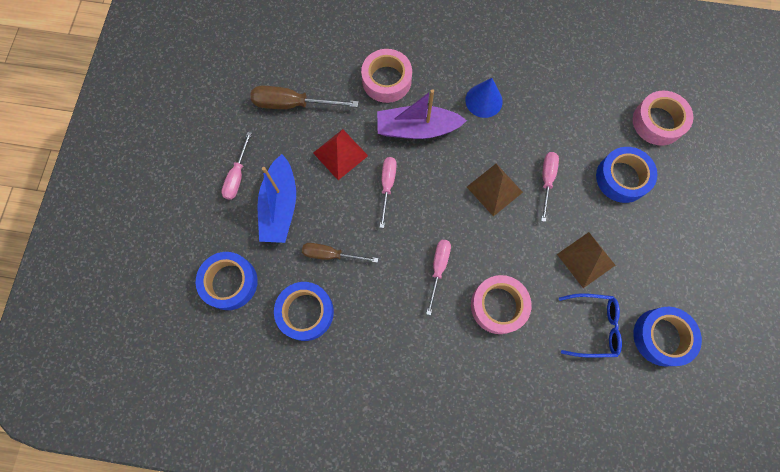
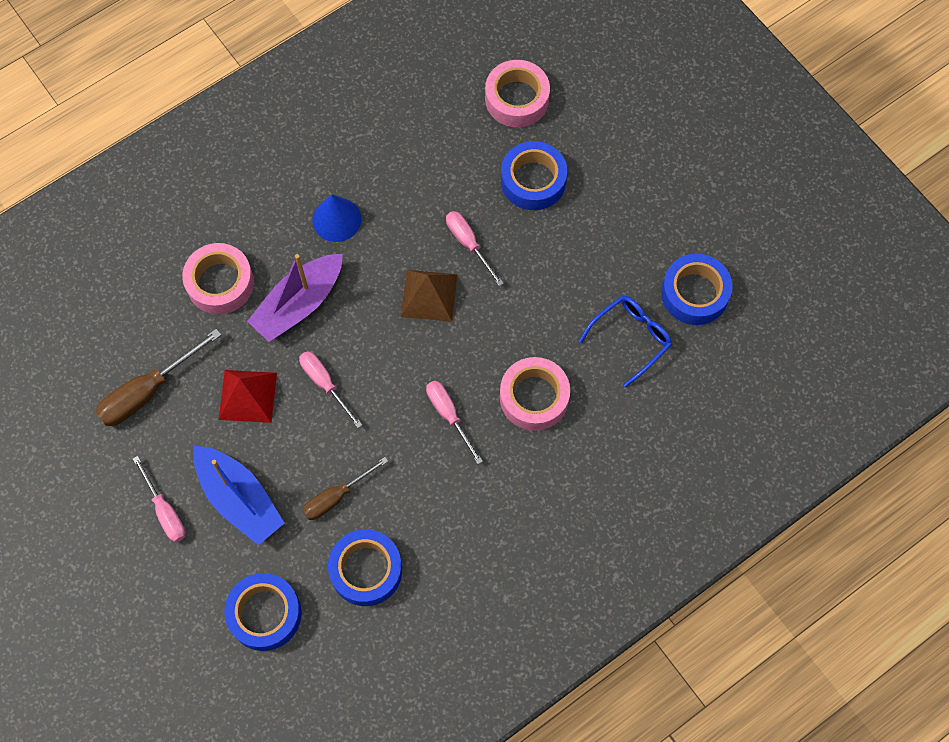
camera: 45 degrees left, 5 degrees down
brown pyramid [557,232,615,288] -> none

